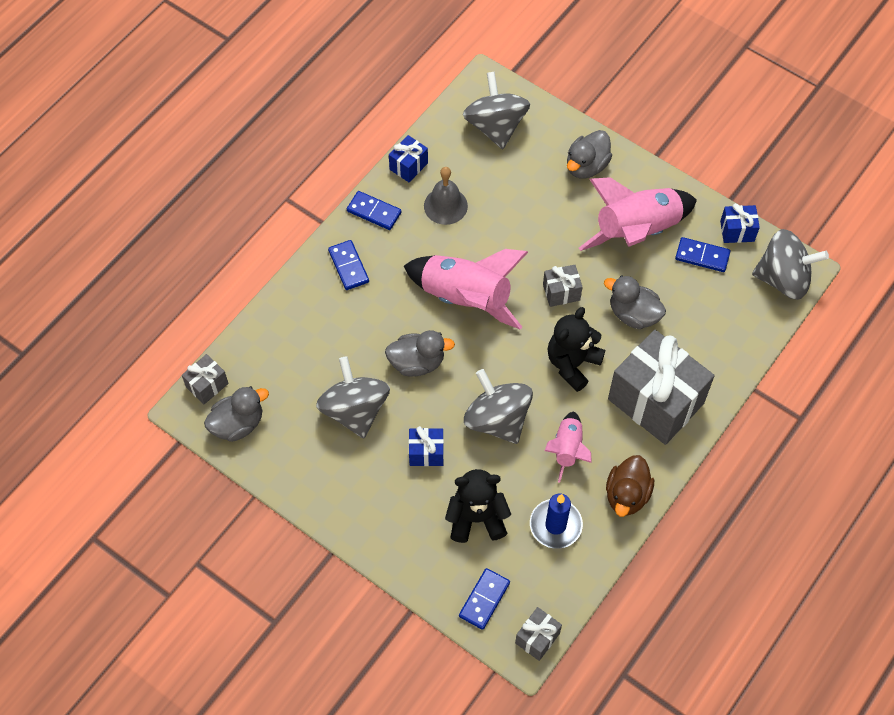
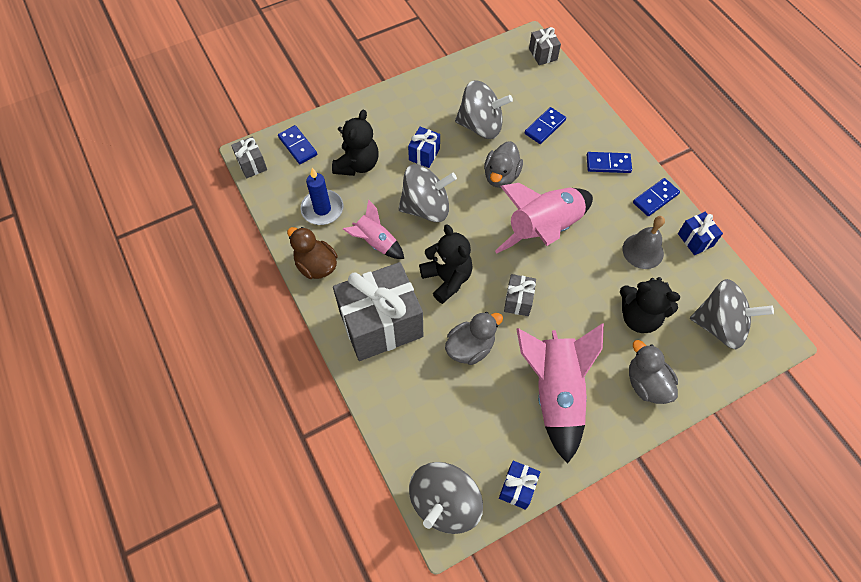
camera: 115 degrees right, 0 degrees up
grey duck [204,386,269,442] -> none
blue domino [675,237,731,272] -> blue domino moved to [525,107,566,144]
none -> black teddy bear [620,277,680,333]

